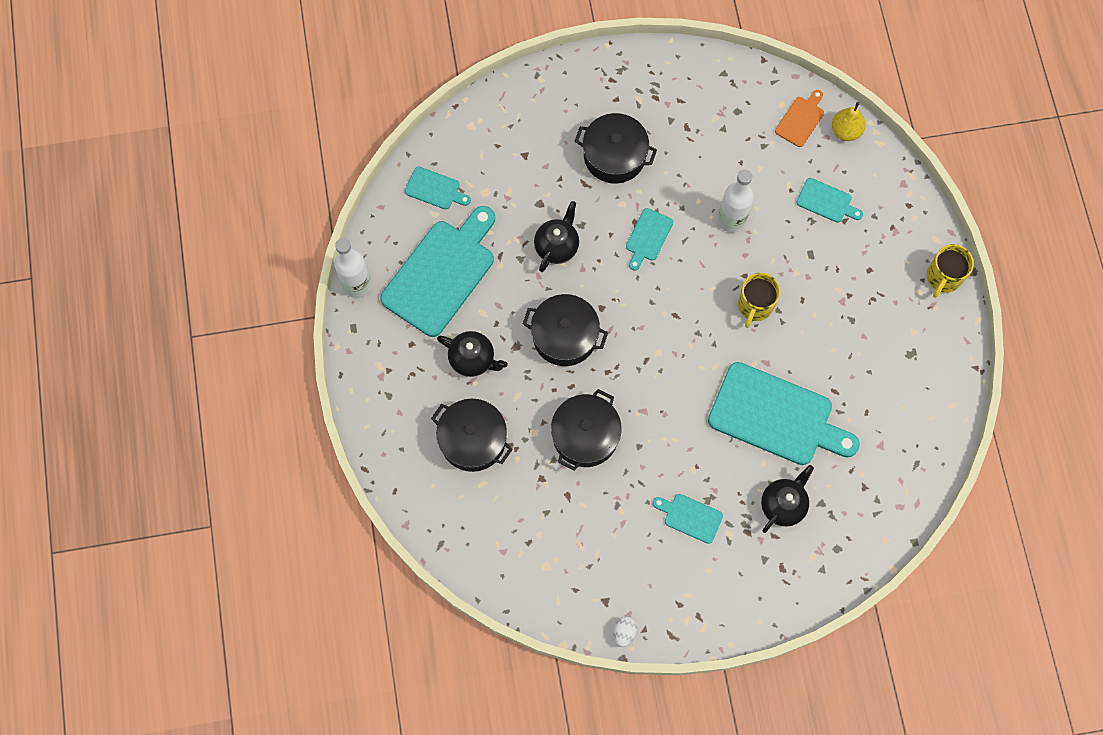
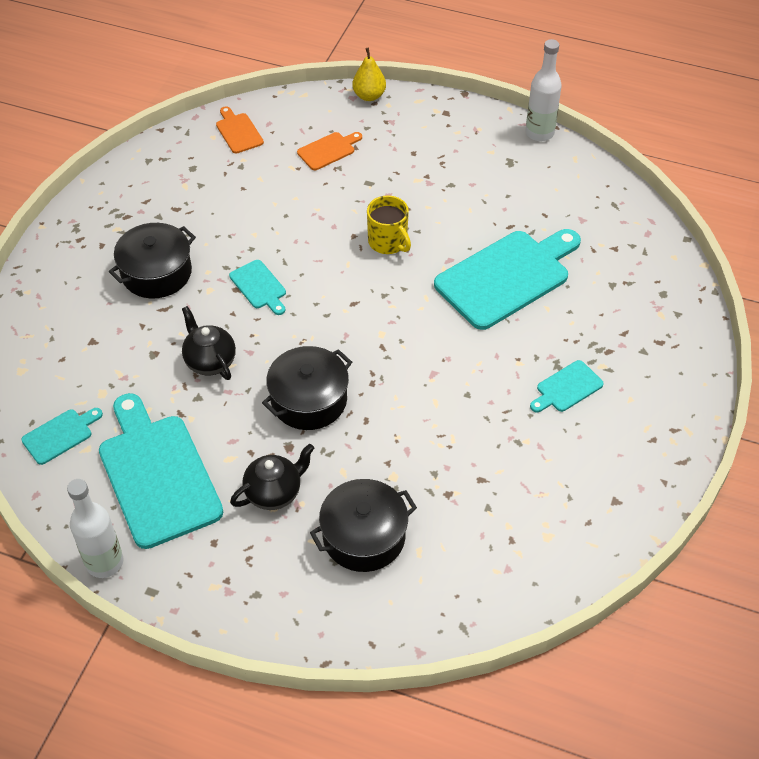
camera: 60 degrees left, 20 degrees down
black pot [551,389,622,471] -> none
white egg [613,616,637,647] -> none
white bottle [718,170,754,233] -> white bottle moved to [526,39,562,142]
black teapot [761,465,814,533] -> none
turquoise cutting board [796,178,863,223] -> orange cutting board [297,132,362,170]
yellow pear [832,102,866,141] -> yellow pear moved to [352,48,386,101]
yellow mug [927,244,974,298] -> none

